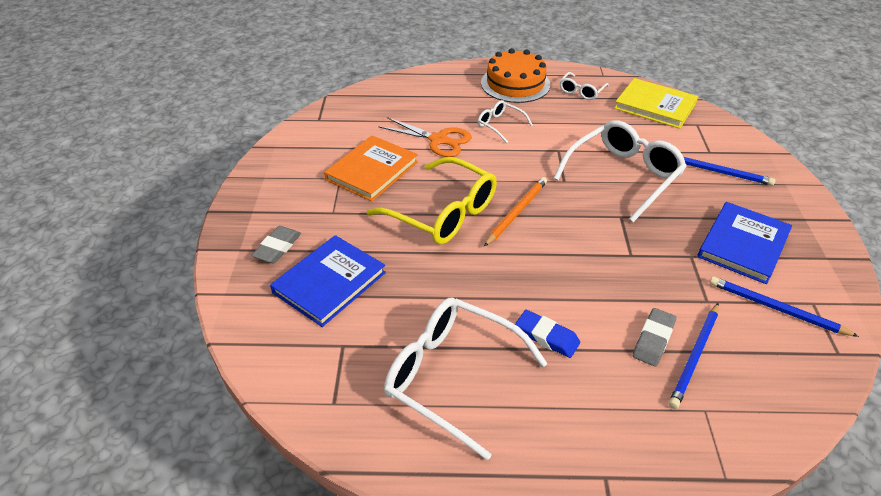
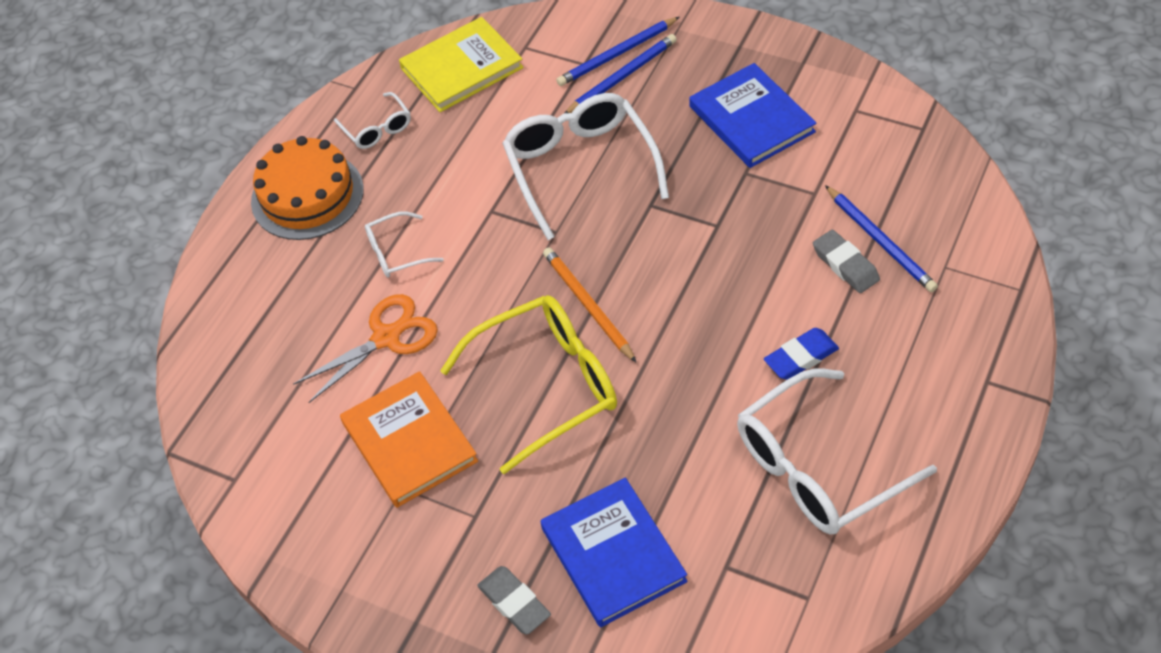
camera: 60 degrees left, 10 degrees up
blue pencil [710,277,859,337] -> blue pencil moved to [556,17,679,86]

